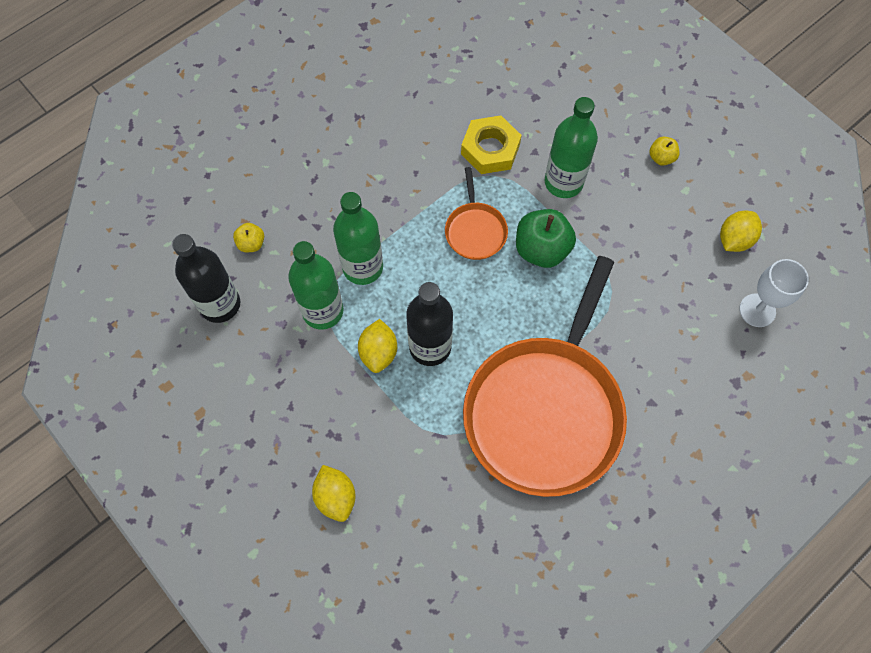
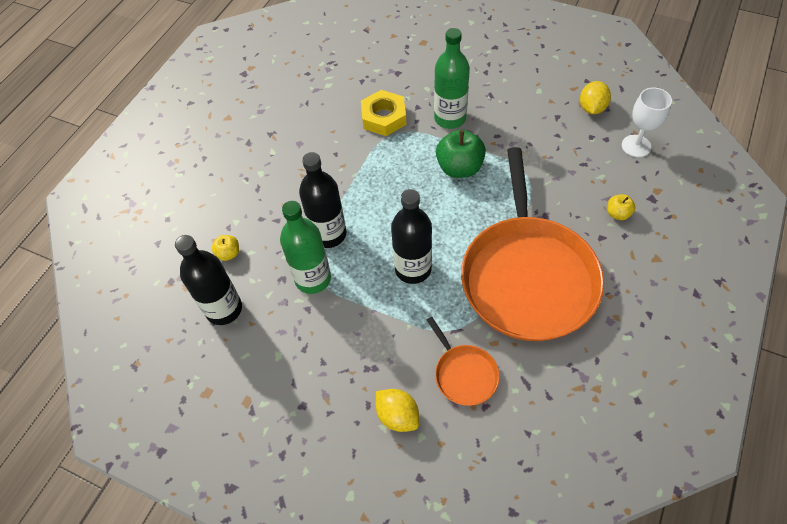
camera: 20 degrees left, 10 degrees down
green bottle [333,192,383,285] -> black bottle [299,152,346,248]
yellow lemon [358,319,397,373] -> none
orange pan [445,167,508,260] -> orange pan moved to [427,317,499,406]
yellow apple [649,137,679,166] -> yellow apple moved to [607,194,636,220]

